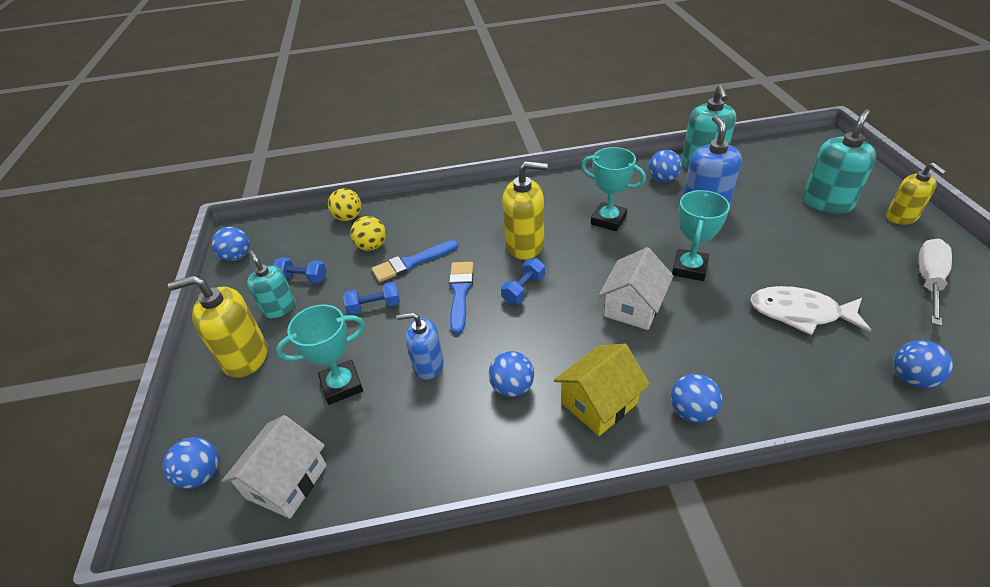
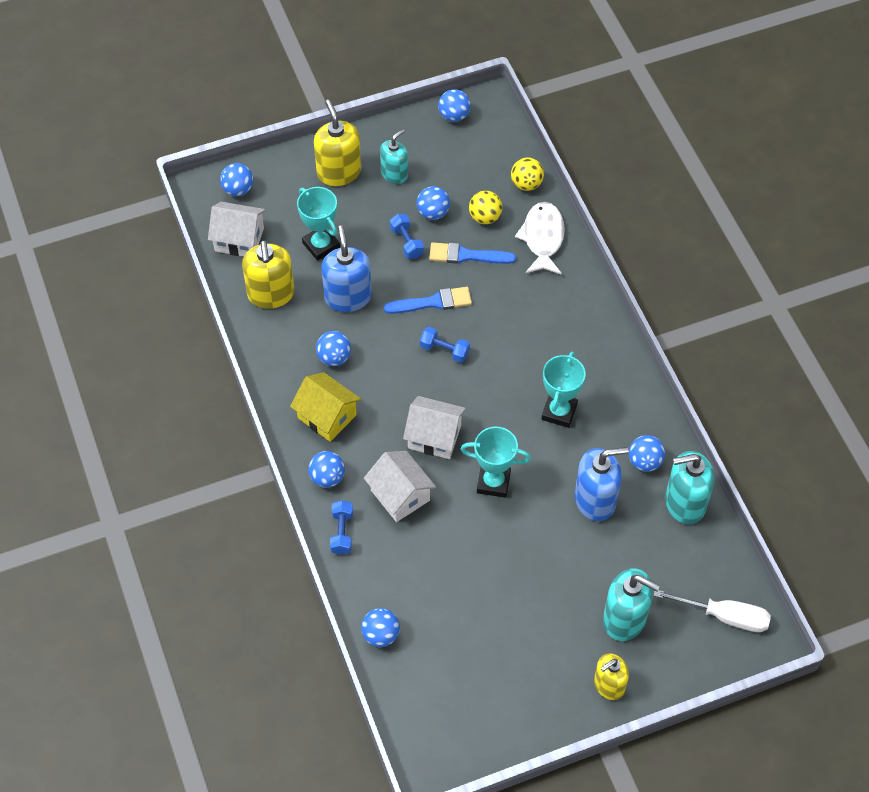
camera: 75 degrees right, 15 degrees up
blue dumbbell [273,257,327,283] -> blue dumbbell moved to [330,500,353,555]
blue brush [372,240,458,282] -> blue brush turned 45 degrees counterclockwise [429,242,516,264]
blue soap dispenser [397,312,444,380] -> blue soap dispenser [322,225,372,312], size x1.52
yellow soap dispenser [502,161,548,260] -> yellow soap dispenser moved to [242,240,294,309]
white fish [750,286,872,335] -> white fish moved to [515,202,565,275]
white screwdriver [919,239,952,326] -> white screwdriver moved to [653,590,771,632]
none -> white house [364,451,436,522]
none -> blue ball [417,186,450,220]

